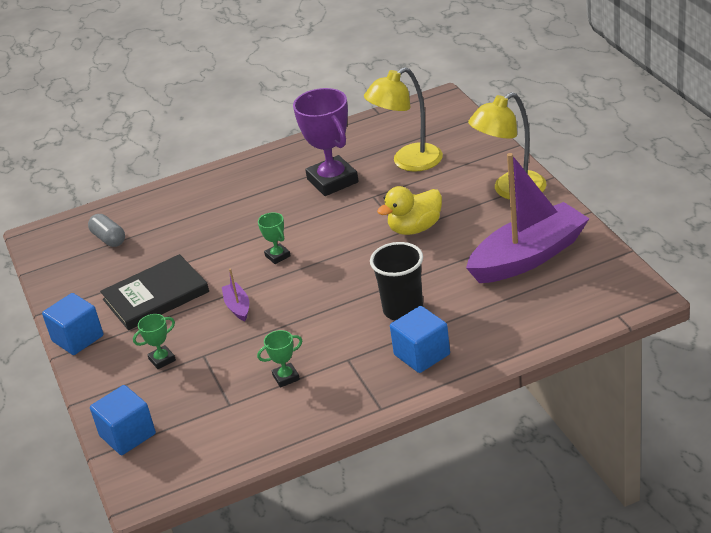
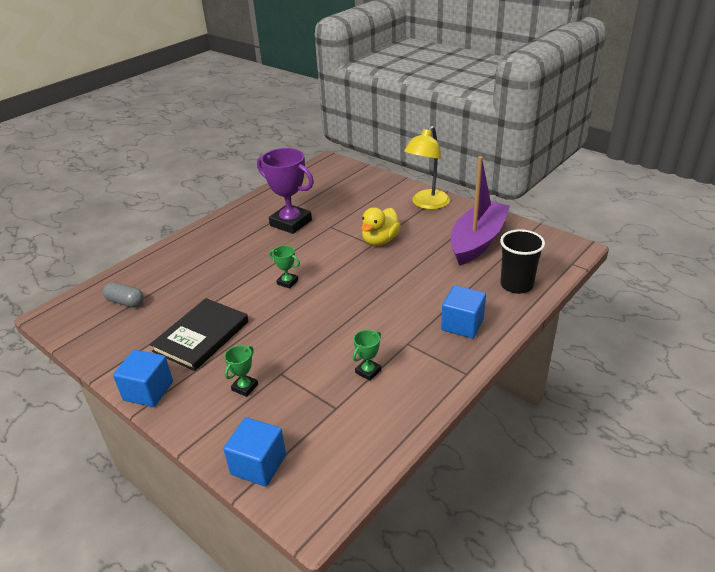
camera: 30 degrees left, 0 degrees up
purple boat [222,268,249,321] -> none
yellow lamp [364,67,443,172] -> none
black cup [370,242,423,320] -> black cup moved to [500,229,545,294]

